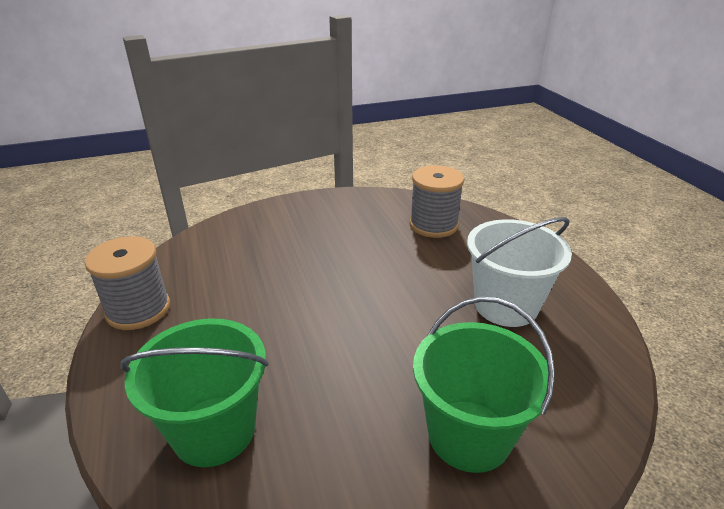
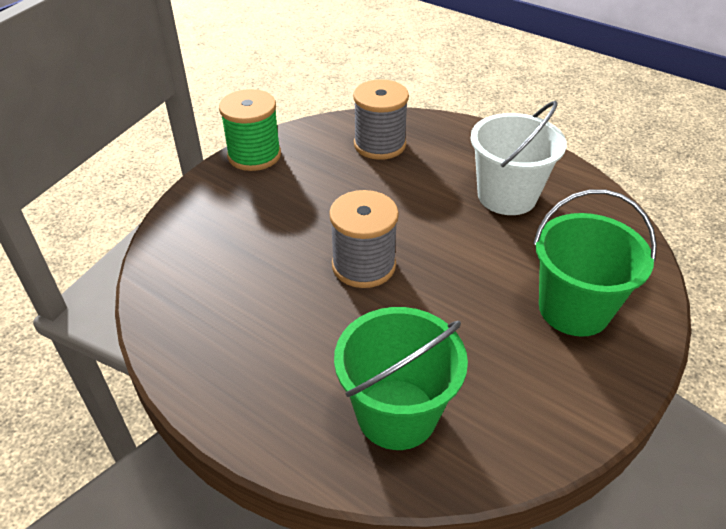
camera: 35 degrees left, 10 degrees up
grey spool [85,236,170,330] -> grey spool moved to [329,190,399,288]
none -> green spool [219,89,281,171]

